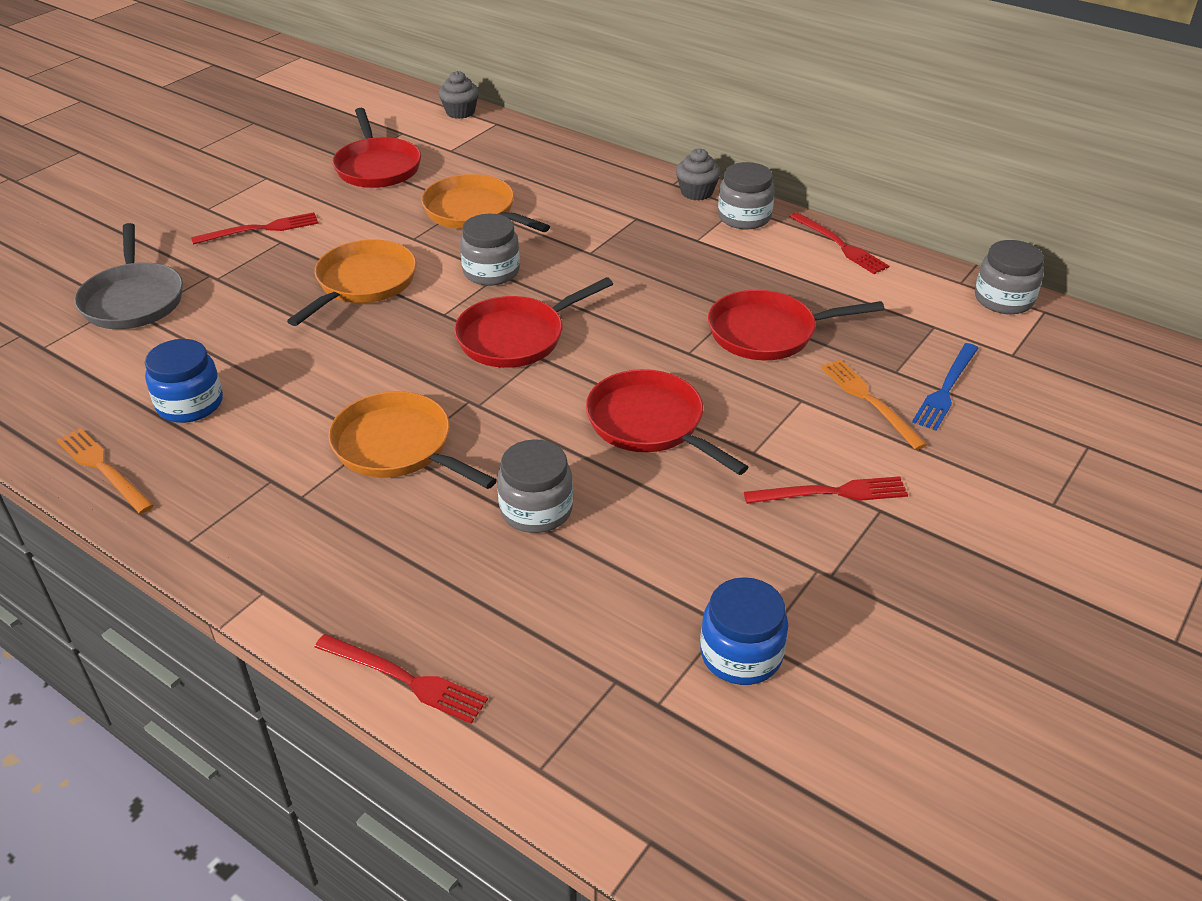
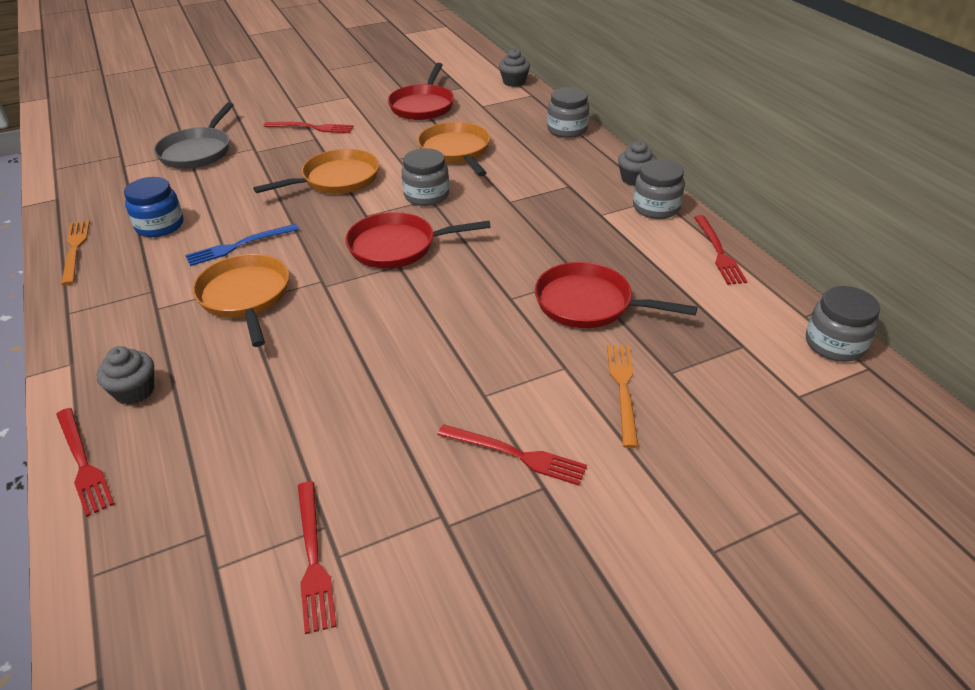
camera: 30 degrees right, 0 degrees up
grey jar [497,439,573,533] -> grey jar moved to [547,87,589,138]
red pan [586,369,748,475] -> none
blue jar [700,577,788,685] -> red fork [298,481,336,634]
blue fork [912,343,979,431] -> blue fork moved to [185,224,299,266]
none -> grey cupcake [97,346,154,405]

